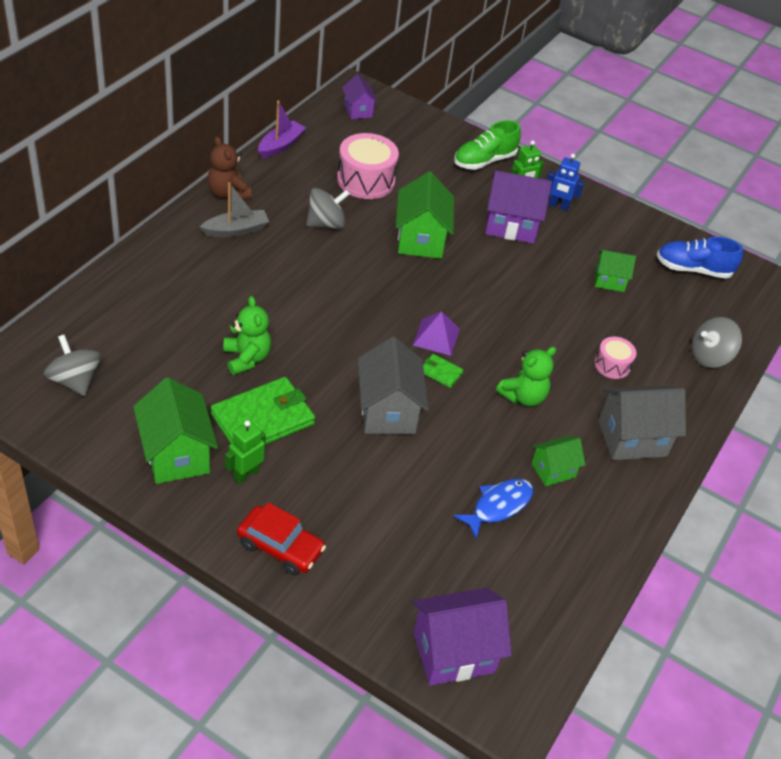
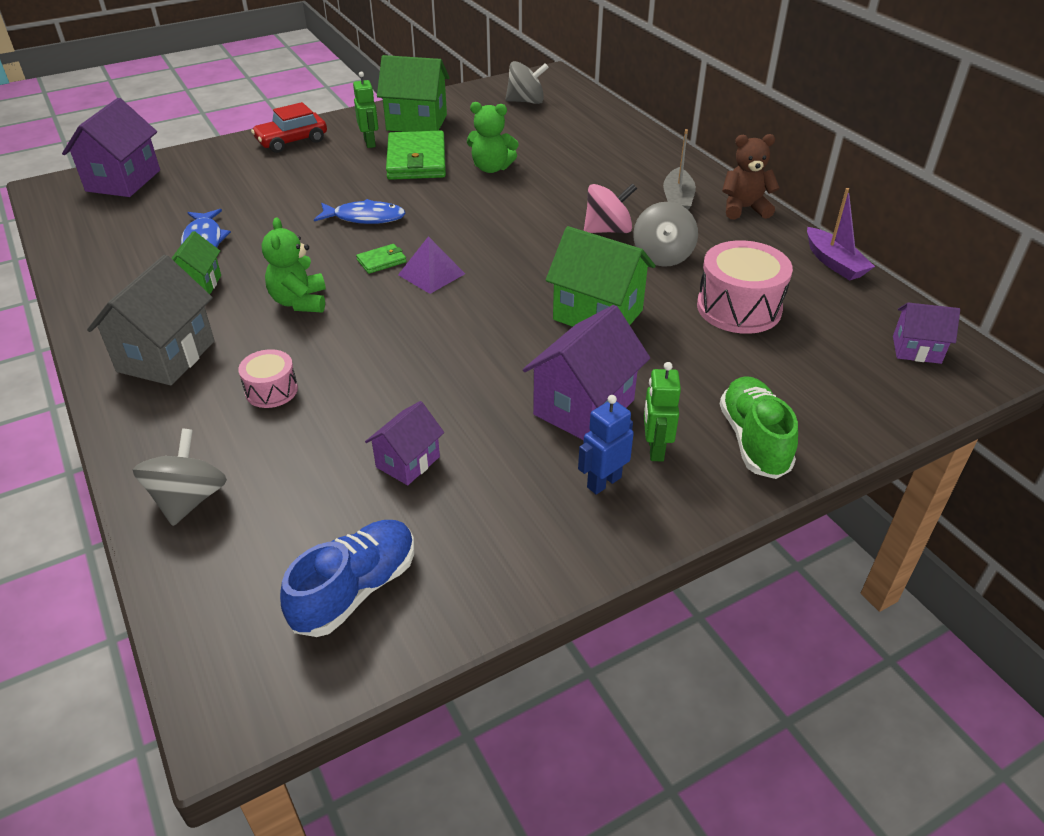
camera: 125 degrees right, 5 degrees down
grey house [358,337,429,434] -> blue fish [314,199,406,224]
green house [595,250,636,292] -> purple house [365,401,444,485]
none -> pink spinning top [584,183,637,233]

